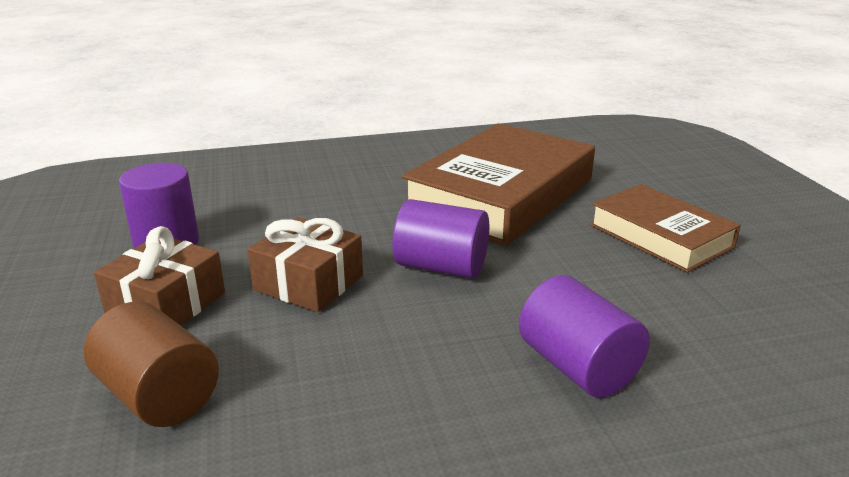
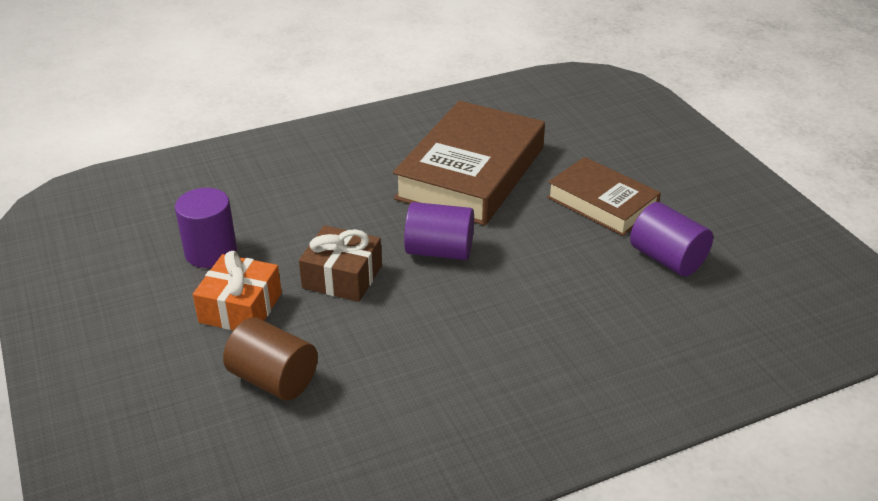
camera: 10 degrees left, 10 degrees up
brown gift [94,226,225,326] -> orange gift [193,251,282,330]
purple cylinder [519,275,650,398] -> purple cylinder moved to [630,202,713,276]

